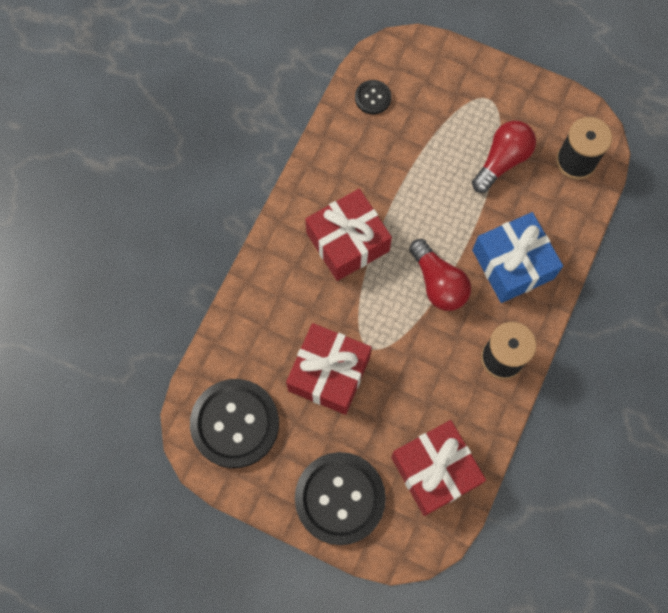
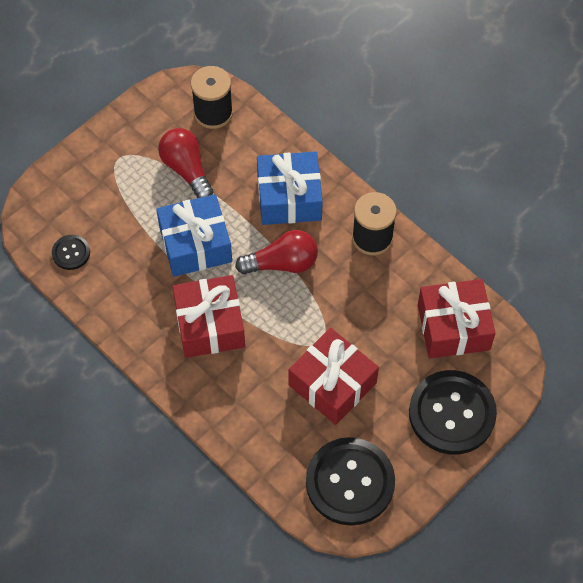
camera: 70 degrees left, 10 degrees down
none -> blue gift [156,194,232,277]

